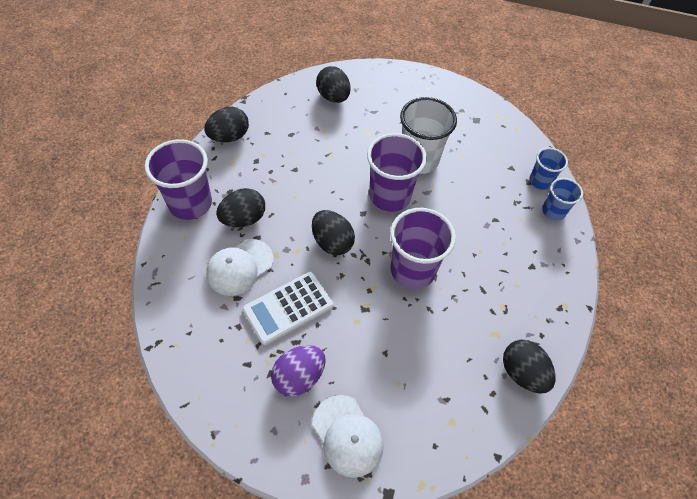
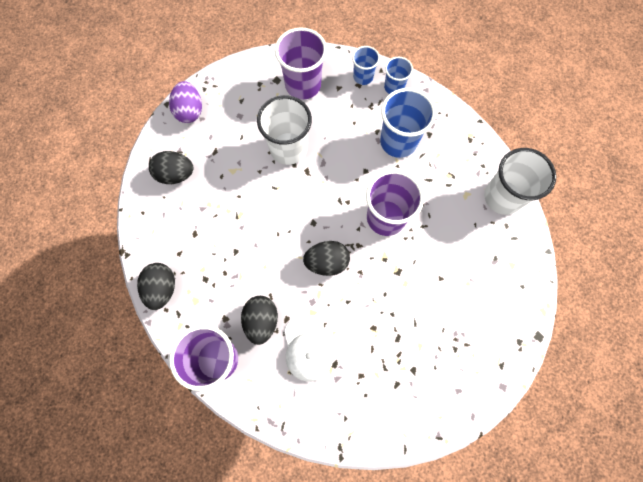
camera: 55 degrees left, 15 degrees up
white calculator [243,272,334,345] -> none
purple egg [271,345,326,396] -> purple egg moved to [169,81,202,123]
white cap [312,395,384,478] -> none
purple cup [367,133,427,212] -> purple cup moved to [275,27,327,100]
black egg [503,340,556,394] -> white cup [484,148,556,215]
none -> blue cup [380,88,436,158]

